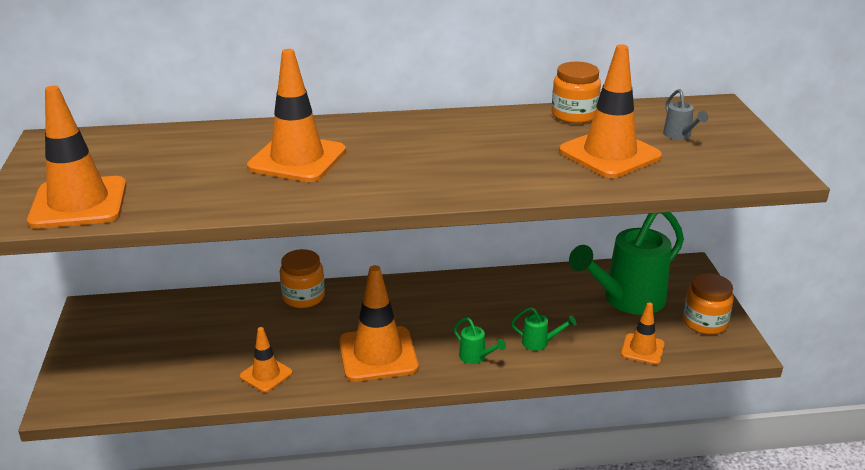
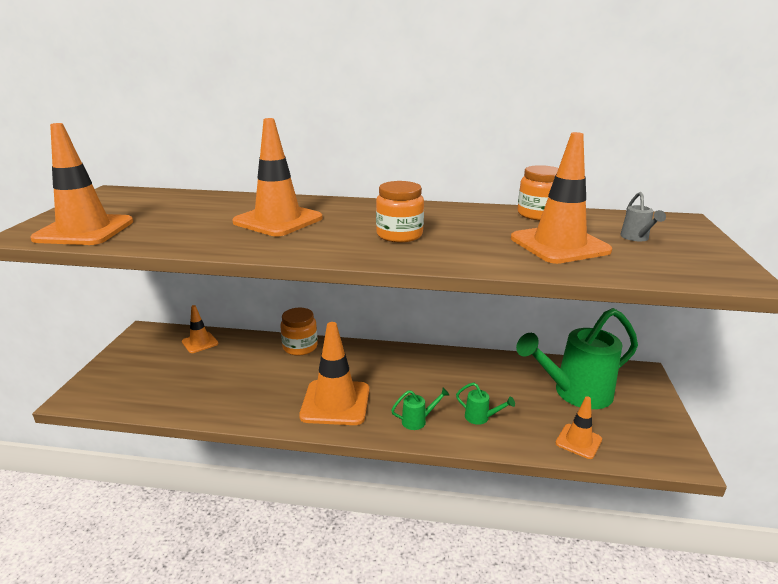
camera: 15 degrees right, 5 degrees down
orange traffic cone [240,327,293,393] -> orange traffic cone moved to [182,305,218,353]
green watering can [453,317,506,364] -> green watering can turned 75 degrees counterclockwise [391,388,449,430]
orange jar [683,273,734,335] -> orange jar moved to [376,181,424,242]

